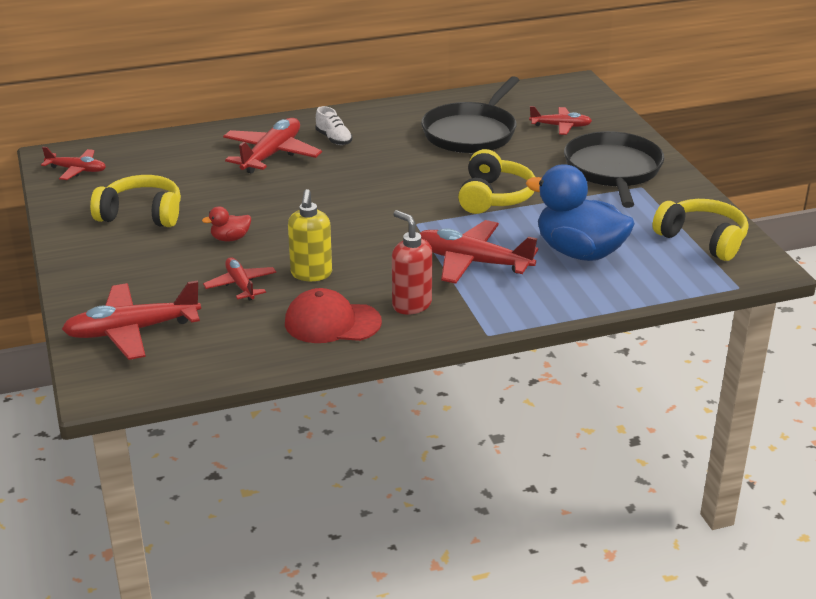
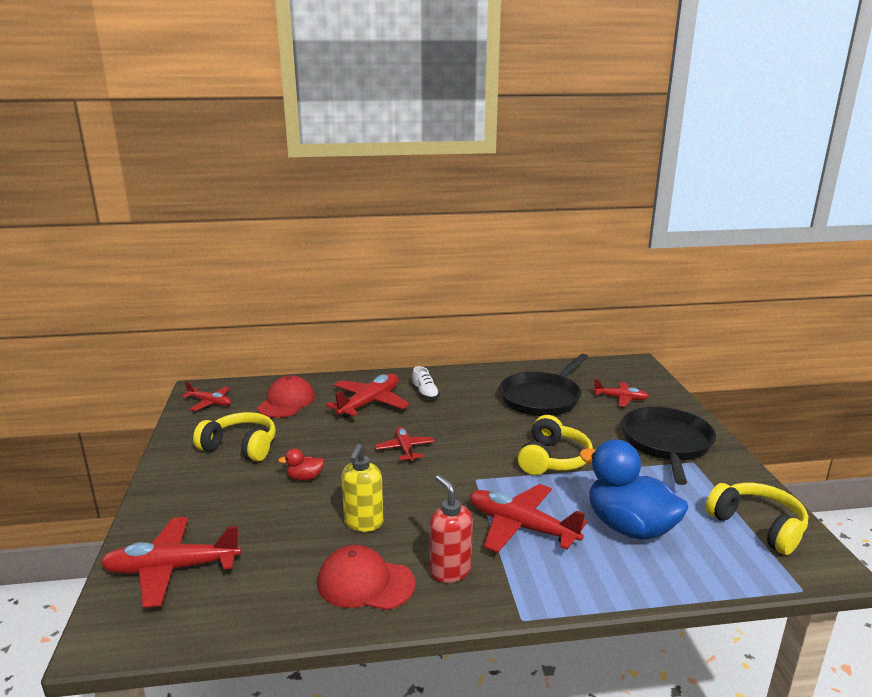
camera: 10 degrees right, 10 degrees down
red plane [203,257,276,301] -> red plane moved to [375,427,434,462]
none -> red cap [257,375,315,418]

